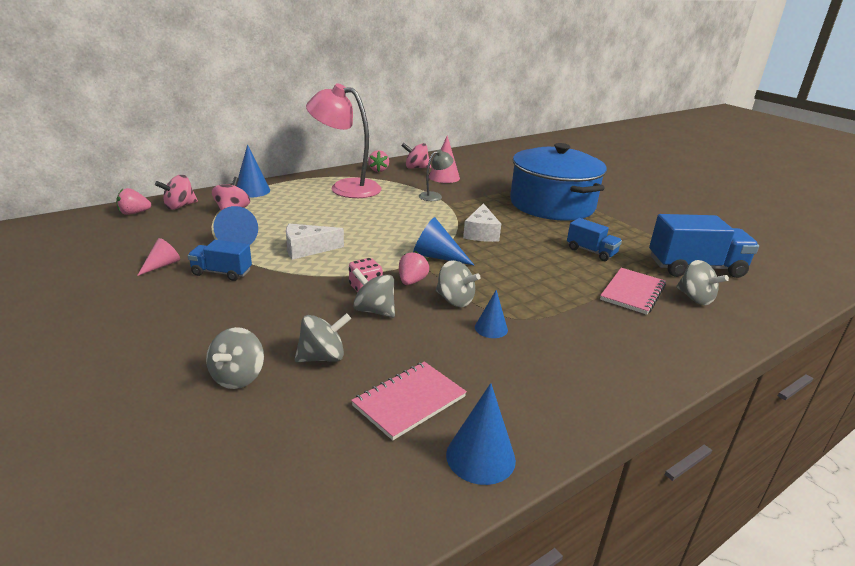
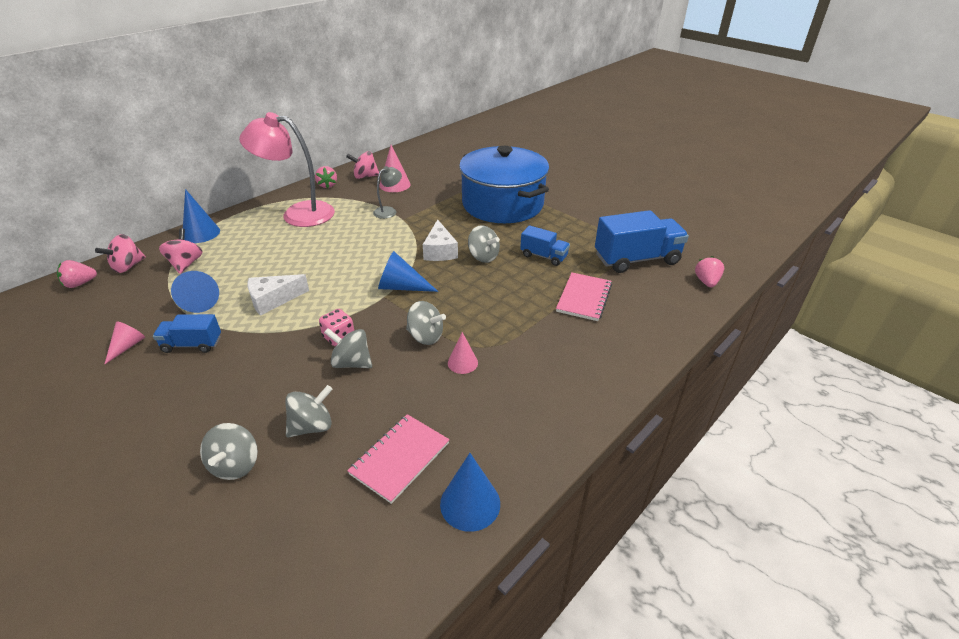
camera: 10 degrees left, 10 degrees up
pink strawberry [399,251,429,285] -> pink strawberry moved to [695,256,724,287]
blue cone [475,290,508,338] -> pink cone [448,332,478,374]
grey spinning top [676,260,729,305] -> grey spinning top moved to [468,225,500,263]

